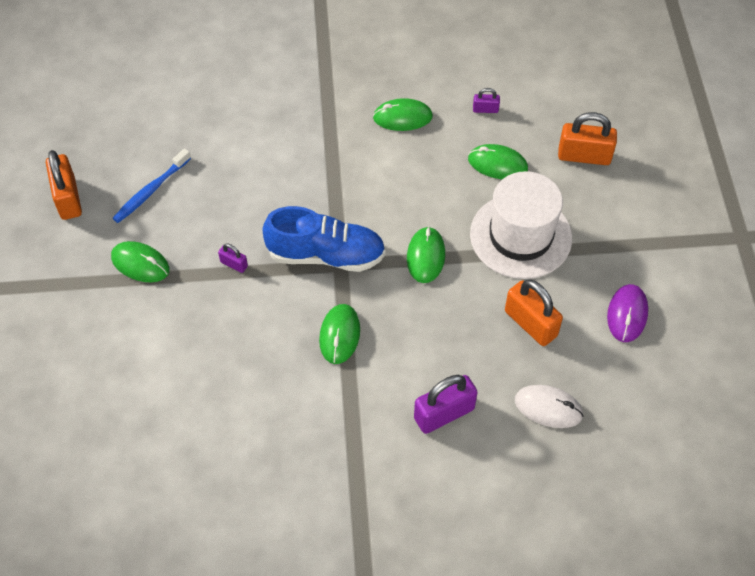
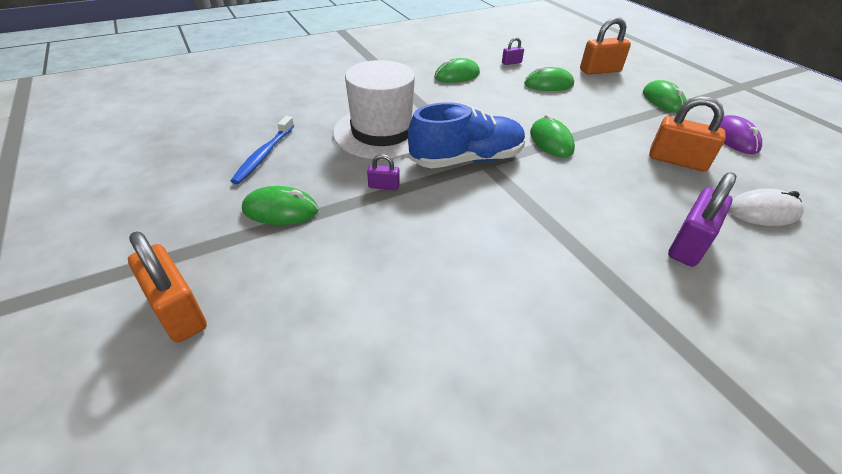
camera: 25 degrees left, 15 degrees down
orange padlock [46,150,82,220] -> orange padlock moved to [128,232,207,343]
green mouse [319,304,360,364] -> green mouse moved to [643,80,687,113]
white hat [470,171,572,279] -> white hat moved to [333,60,415,160]

